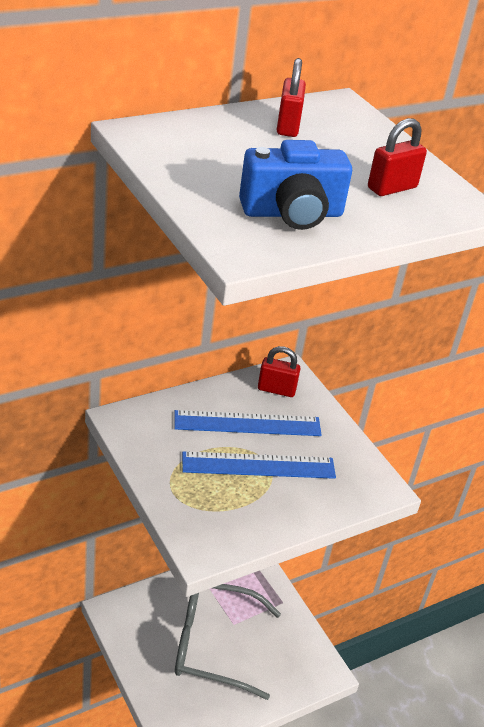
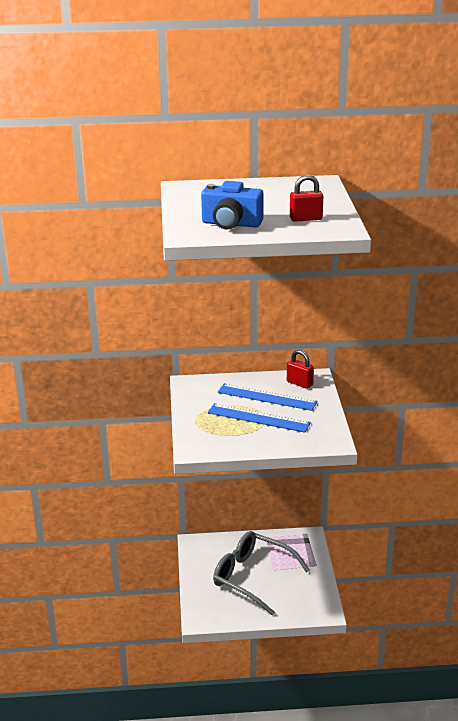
camera: 30 degrees right, 10 degrees down
red padlock [277,58,306,137] -> none

